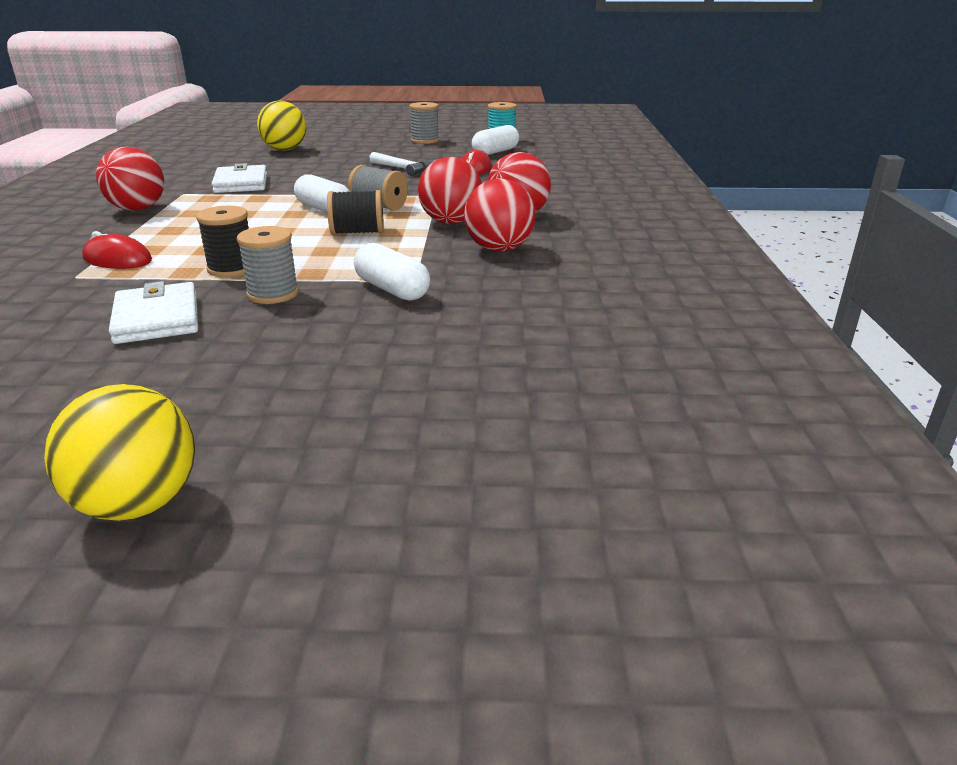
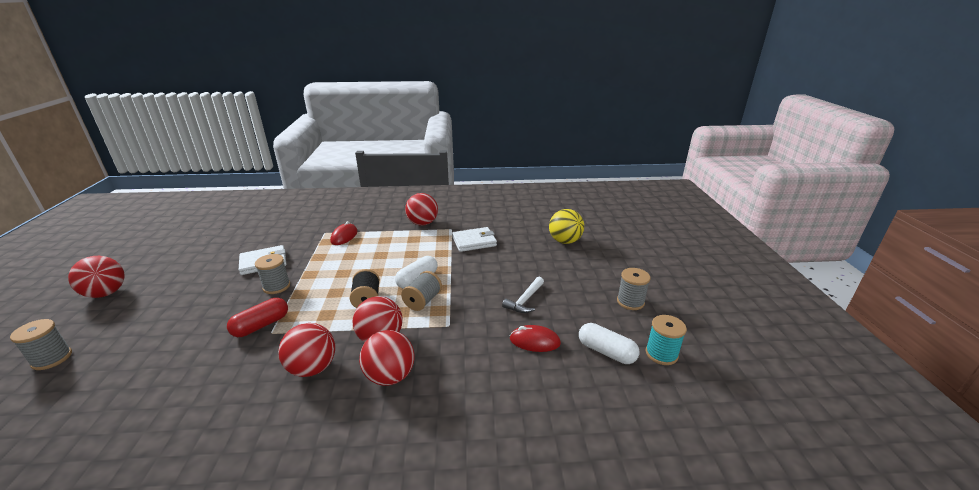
camera: 85 degrees right, 0 degrees up
yellow ball [44,384,195,521] -> red ball [68,256,125,298]
black spool [196,206,249,277] -> none
white capsule [354,243,430,301] -> red capsule [227,298,288,337]
none -> grey spool [10,319,72,370]

